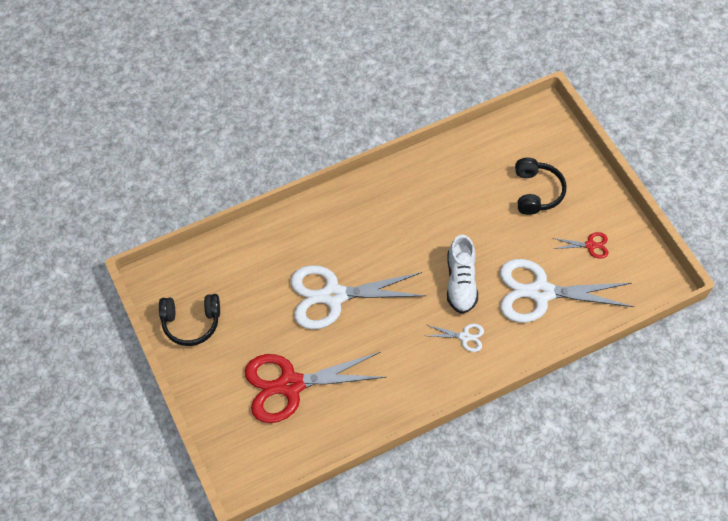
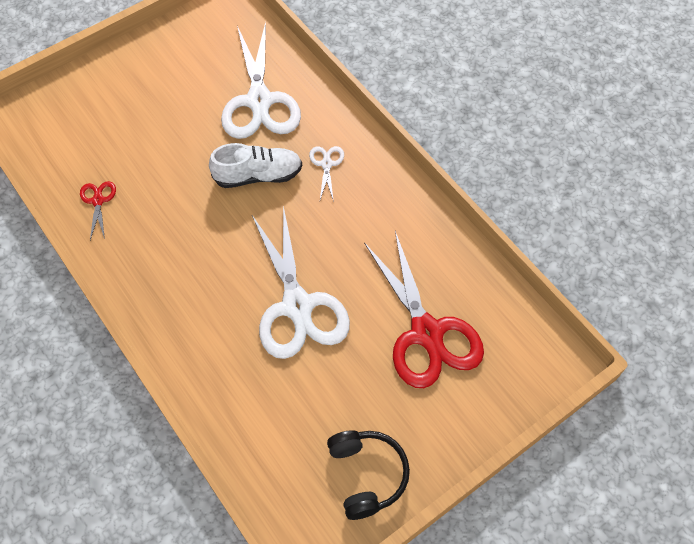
camera: 100 degrees left, 0 degrees up
black headphones [515,158,567,215] -> none
red scissors [552,232,608,259] -> red scissors moved to [80,181,116,240]

